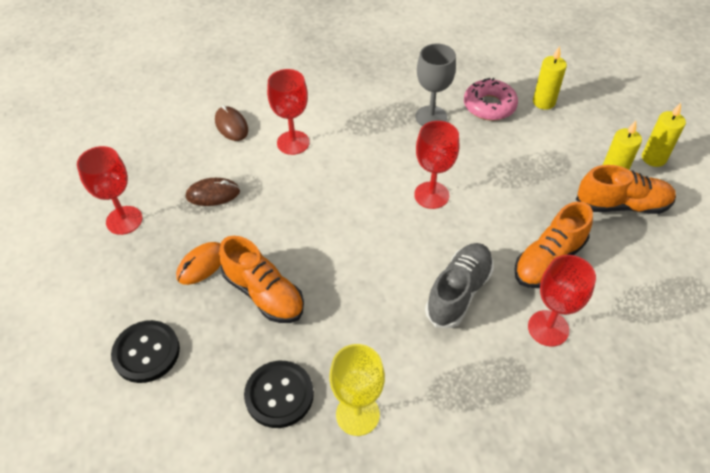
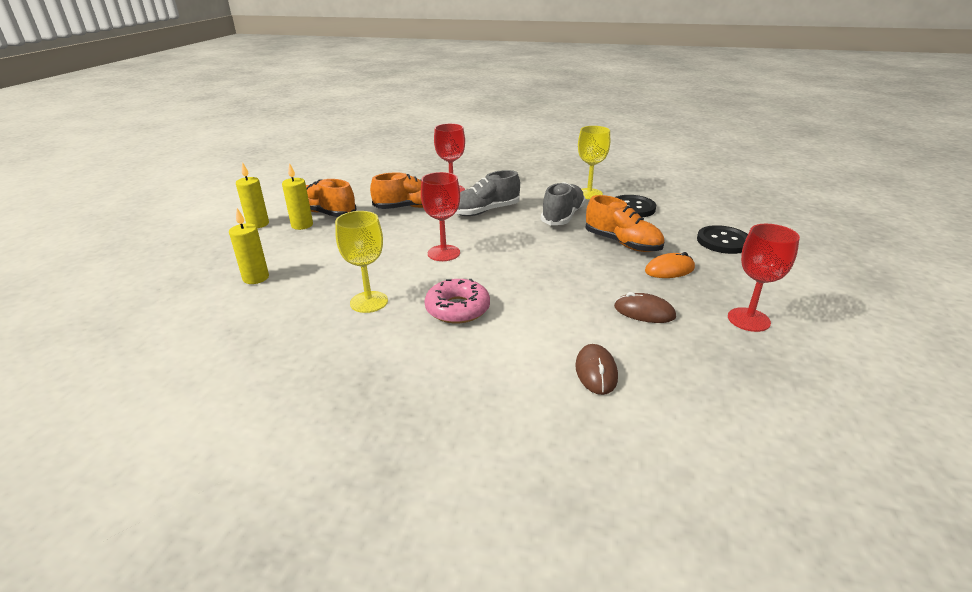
camera: 150 degrees left, 20 degrees down
orange shoe [219,236,304,323] -> orange shoe turned 150 degrees clockwise [586,195,664,252]
red goblet [267,69,310,155] -> none
grey goblet [415,43,456,126] -> yellow goblet [335,211,388,313]
pink donut [464,78,518,121] -> pink donut moved to [424,279,490,323]
none -> grey shoe [541,182,586,225]

